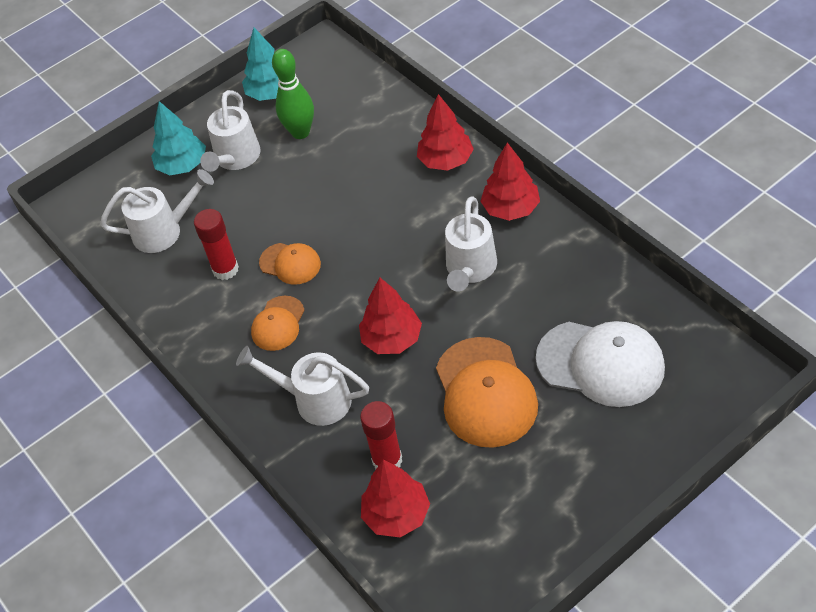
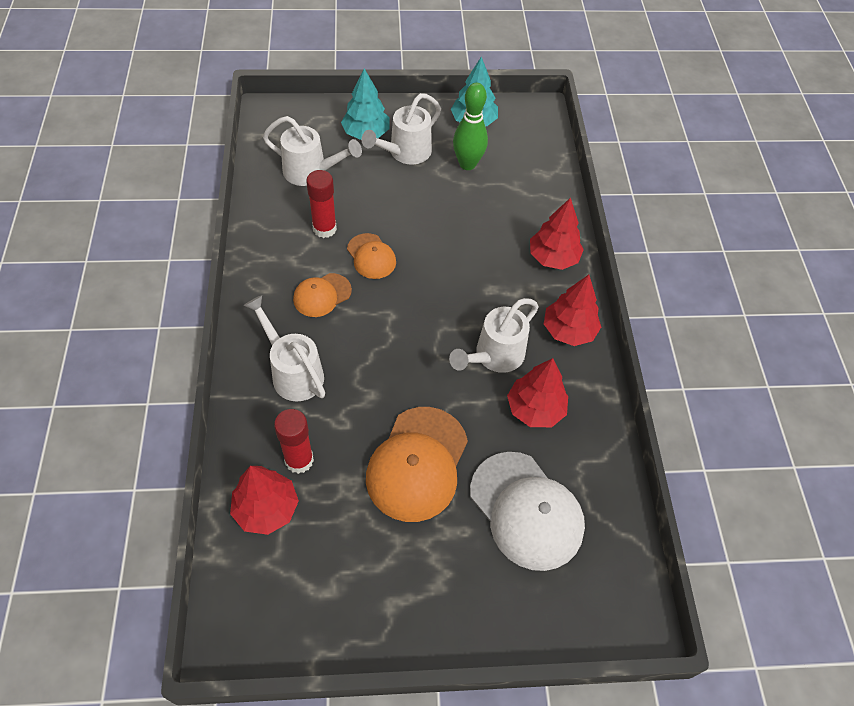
camera: 25 degrees right, 5 degrees up
red tree [359,277,422,354] -> red tree moved to [507,358,568,427]

